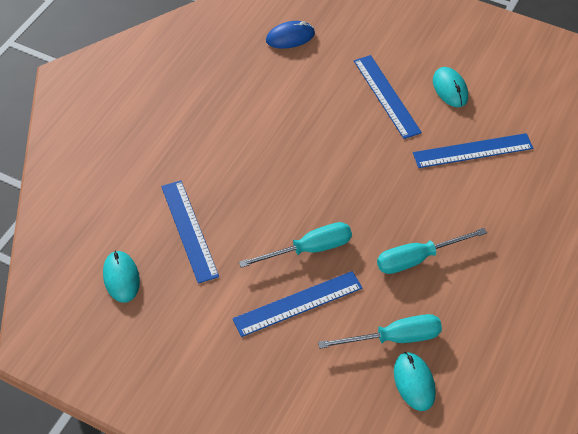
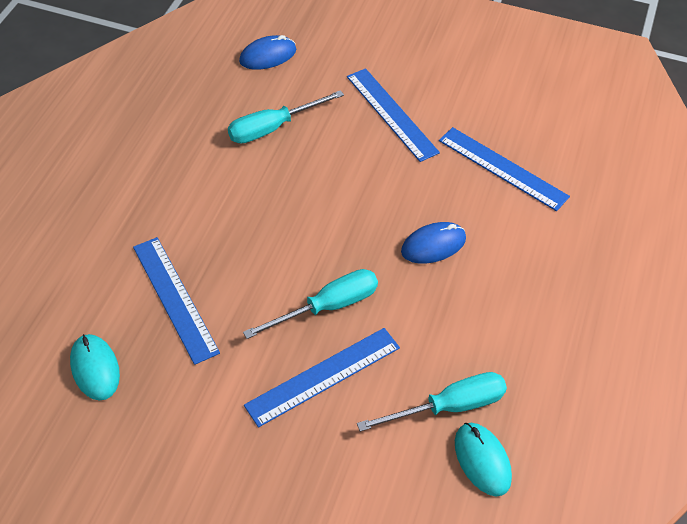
camera: 10 degrees left, 0 degrees up
turquoise screwdriver [377,228,487,274] -> turquoise screwdriver moved to [228,90,344,144]
blue ruler [413,133,533,168] -> blue ruler turned 60 degrees clockwise [439,127,570,211]
turquoise mouse [433,67,468,107] -> none
none -> blue mouse [401,222,466,264]

